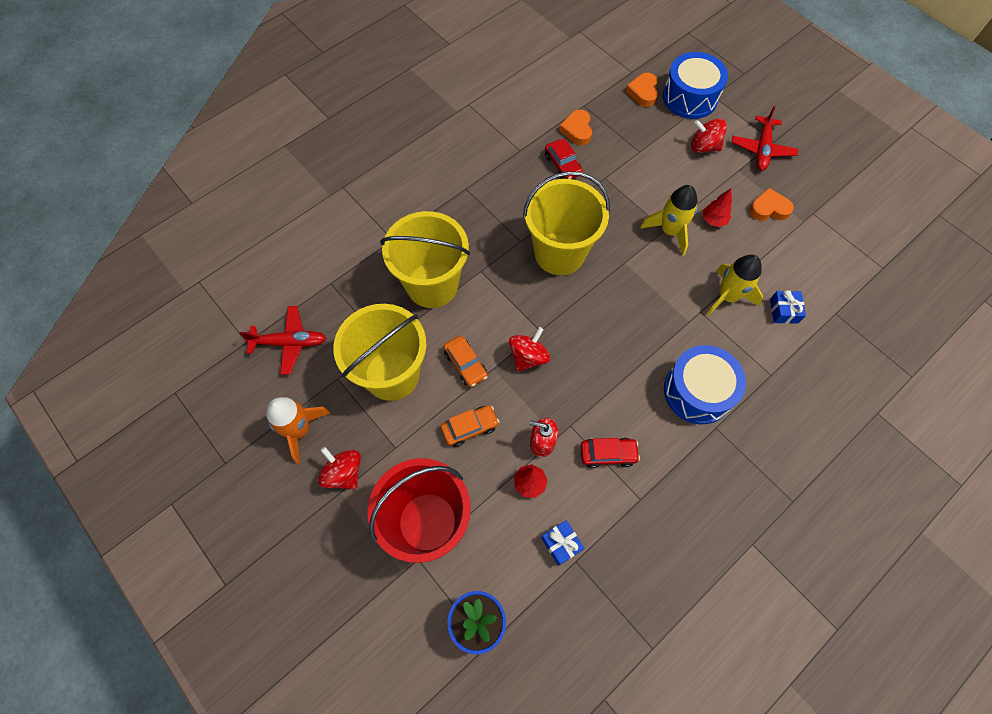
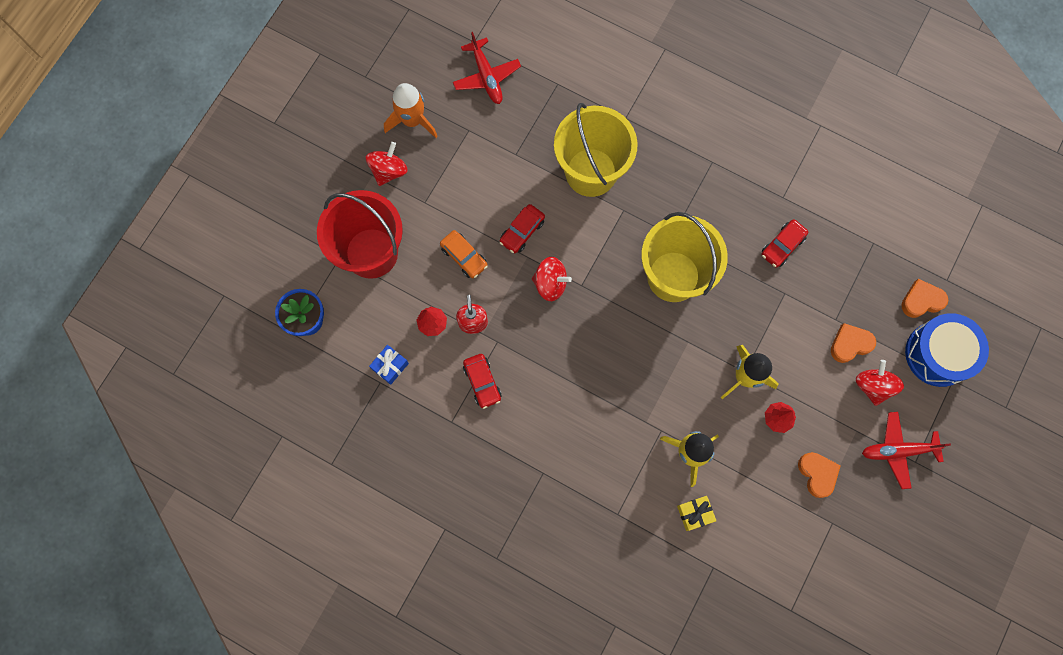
camera: 70 degrees right, 10 degrees up
yellow bucket [333,304,426,401] -> none
orange car [443,336,488,387] -> red car [499,204,545,253]
orange heart [559,109,592,145] -> orange heart moved to [831,323,876,363]
blue drum [664,345,746,424] -> none
blue gift [770,290,806,324] -> yellow gift [677,496,716,531]

